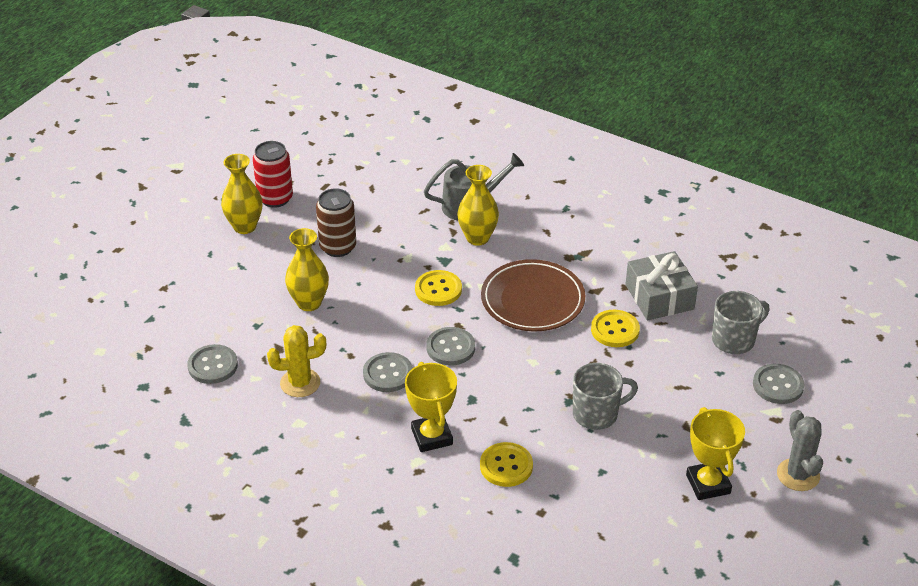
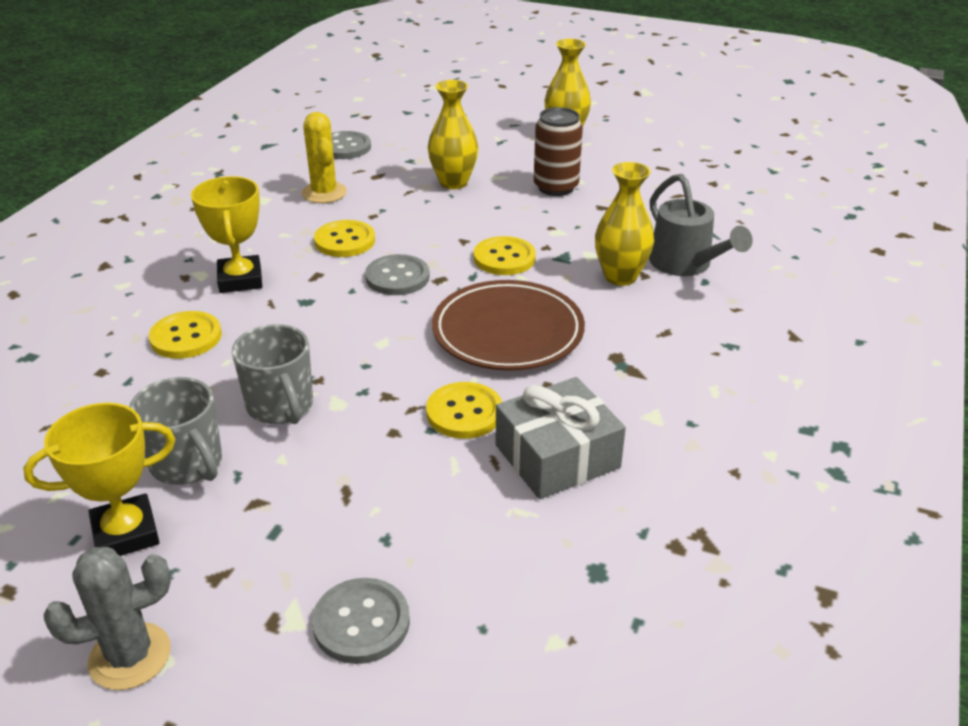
camera: 80 degrees right, 5 degrees down
red can [253,141,293,208] -> none
grey button [363,352,413,392] -> yellow button [314,220,375,257]
yellow trophy [405,362,457,452] -> yellow trophy turned 75 degrees counterclockwise [191,176,262,293]
grey mug [712,291,770,354] -> grey mug moved to [130,377,222,485]

